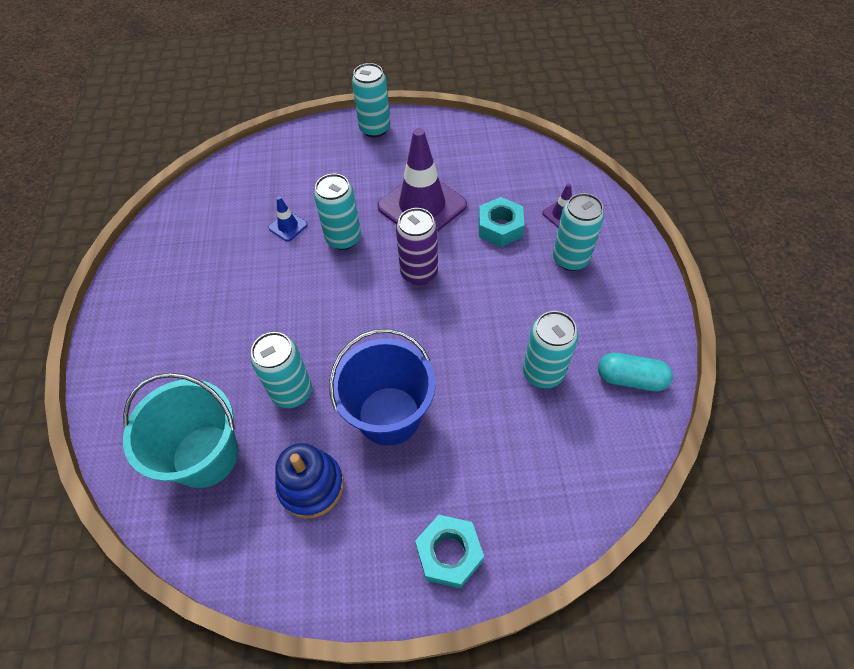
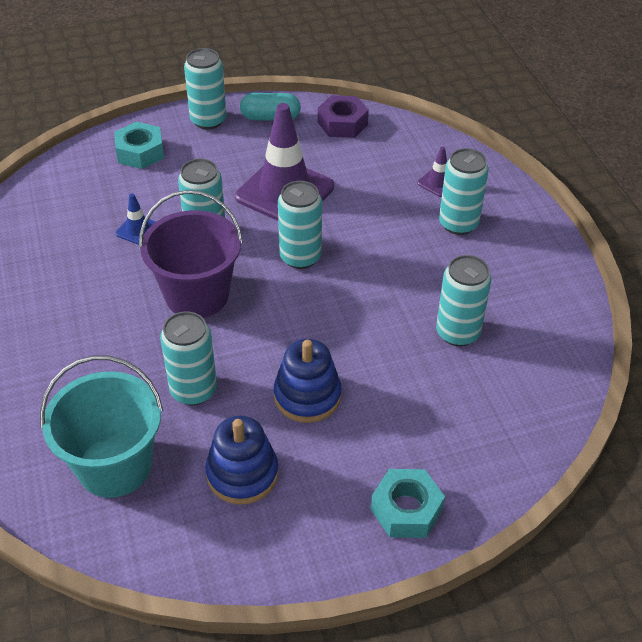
camera: 15 degrees left, 10 degrees down
blue bucket [329,329,436,446] -> blue stacking toy [274,339,342,423]
purple can [396,208,438,285] -> turquoise can [278,181,322,269]
turquoise nut [479,197,524,247] -> turquoise nut moved to [114,122,164,169]
turquoise capsule [598,353,673,391] -> turquoise capsule moved to [240,93,301,121]
none -> purple bucket [139,190,243,318]
none -> purple nut [318,95,369,138]

